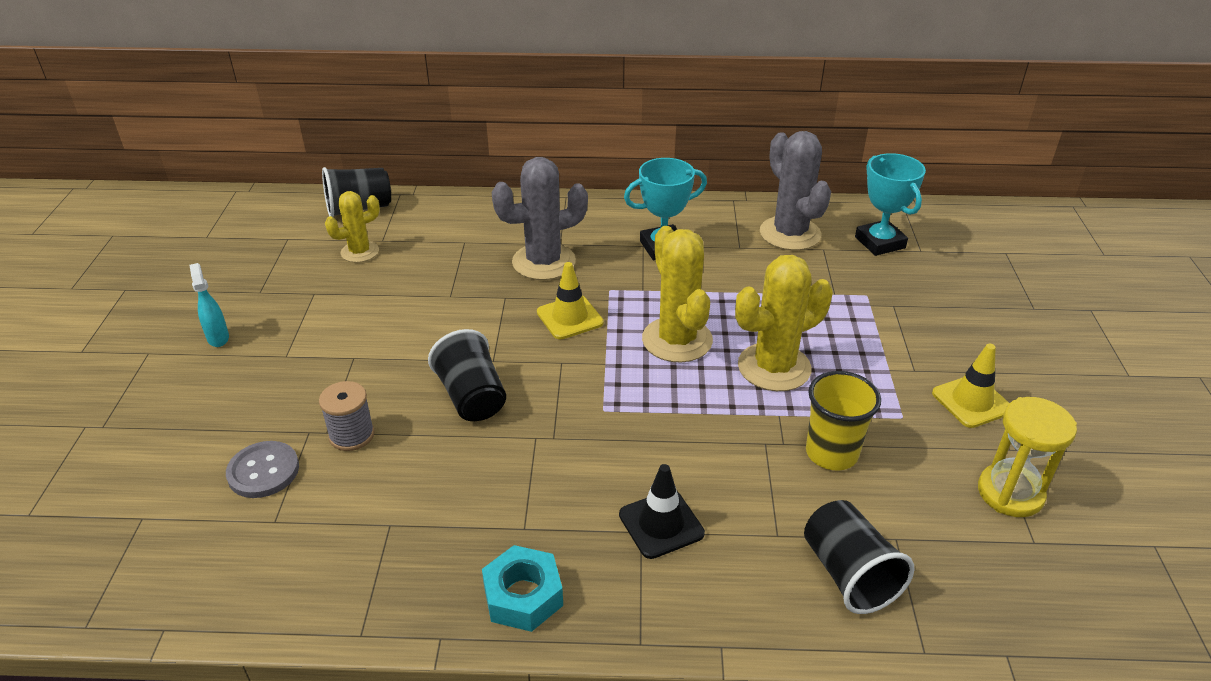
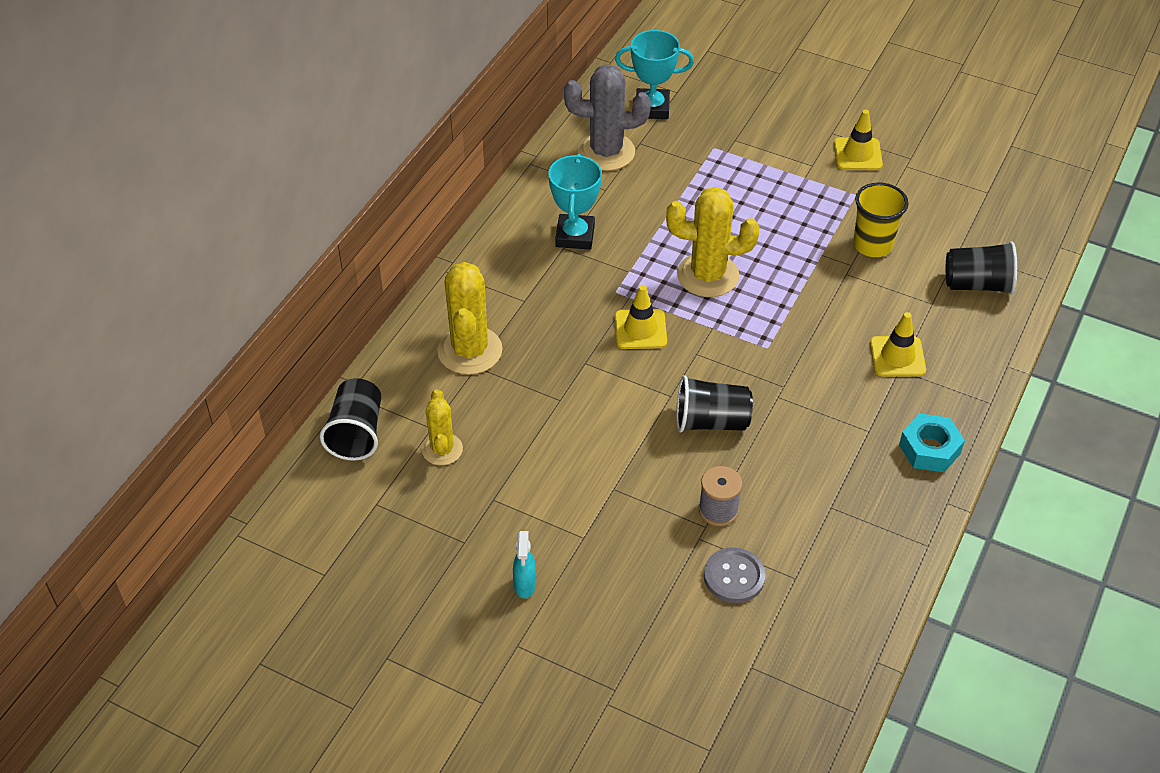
camera: 65 degrees left, 10 degrees up
turquoise spray bottle [190,263,229,347] -> turquoise spray bottle turned 90 degrees counterclockwise [513,531,536,599]
grey cactus [492,157,588,280] -> none
black traffic cone [619,464,705,559] -> yellow traffic cone [870,312,926,377]
yellow cactus [735,255,833,391] -> yellow cactus moved to [437,262,503,375]
yellow hourglass [978,397,1077,517] -> none

